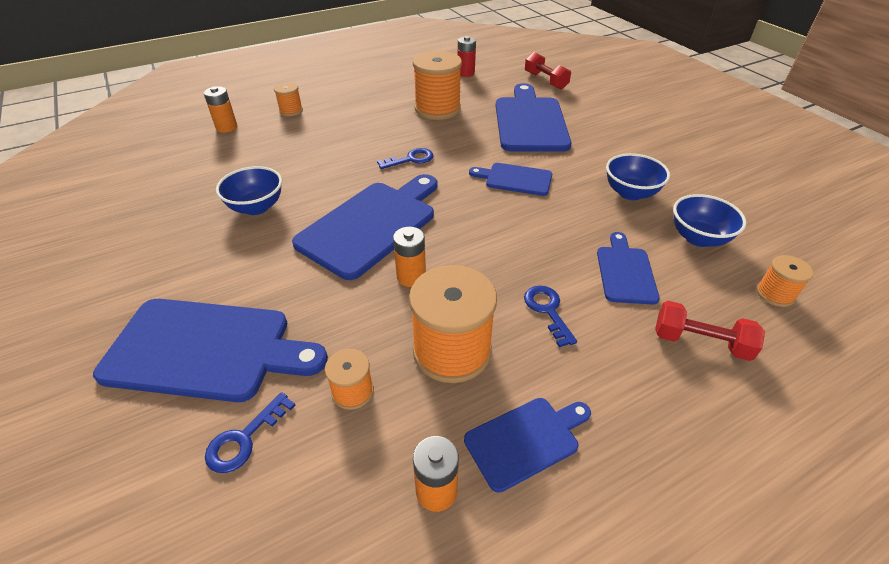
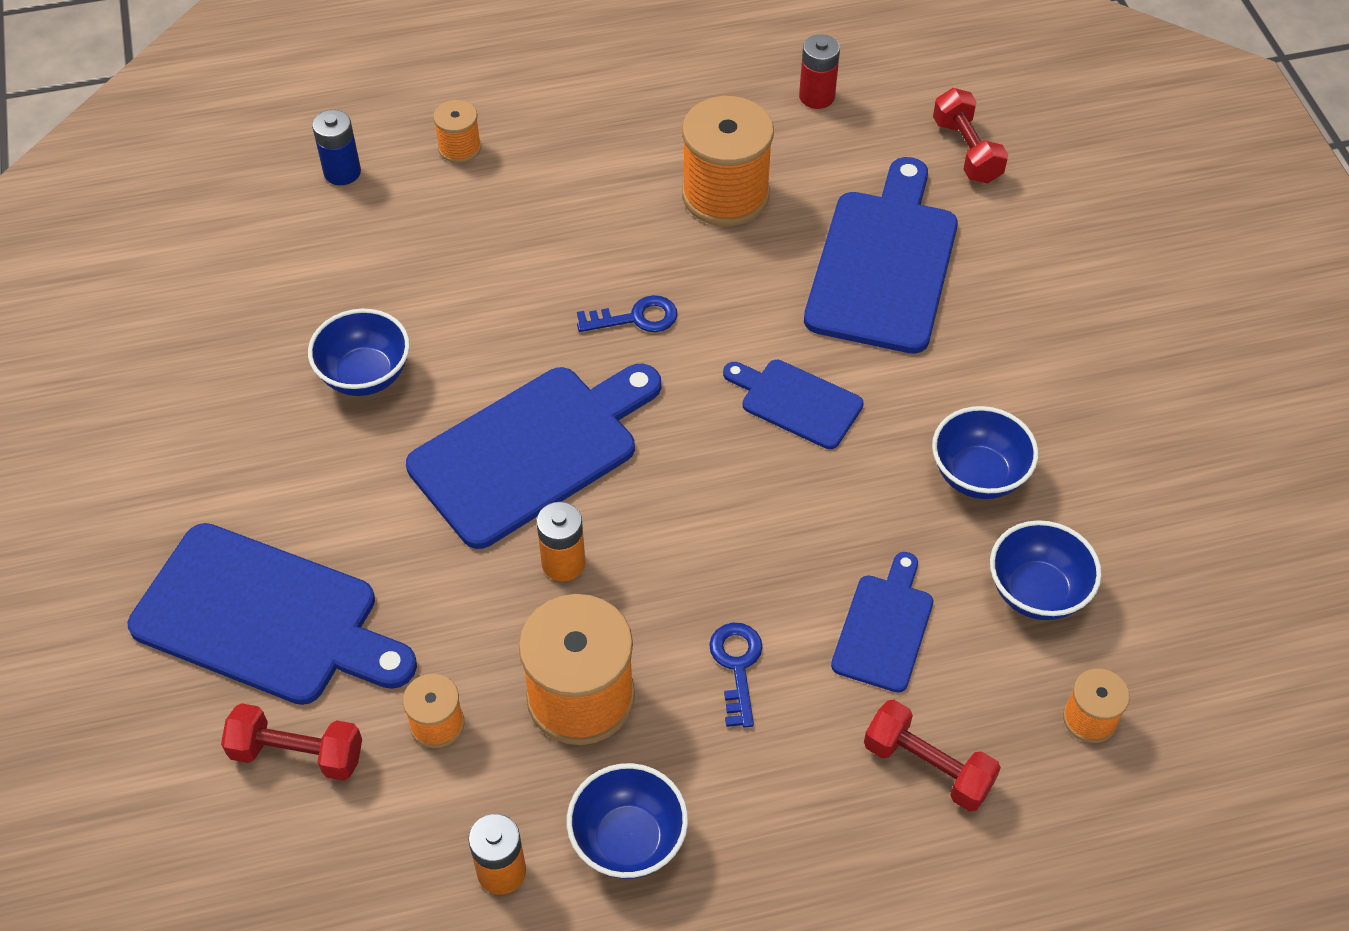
camera: 15 degrees right, 10 degrees up
orange battery [204,86,237,133] -> blue battery [312,110,361,185]
blue key [205,392,296,473] -> red dumbbell [221,703,362,781]
blue cutting board [464,398,591,493] -> blue bowl [567,763,688,879]

